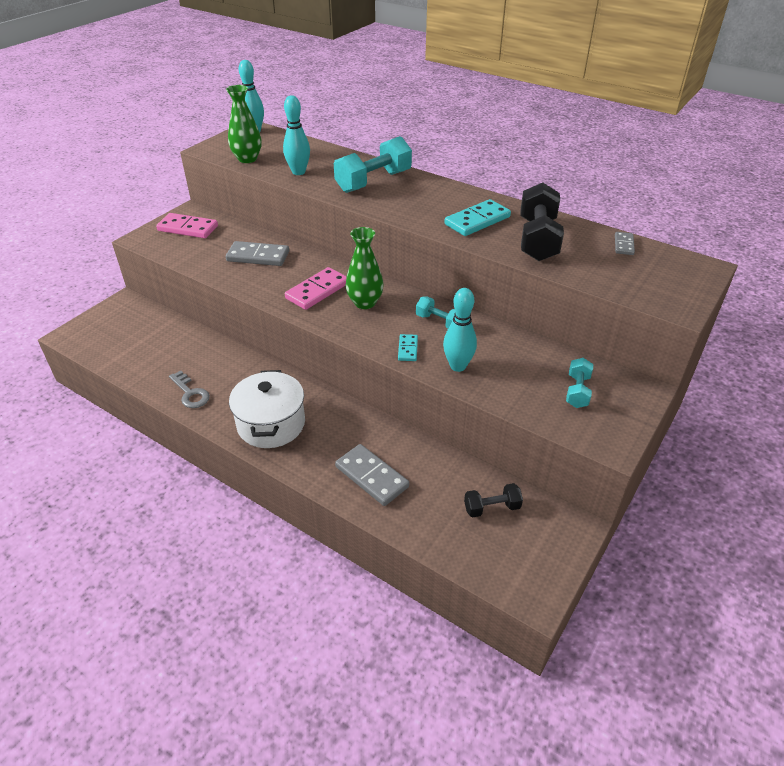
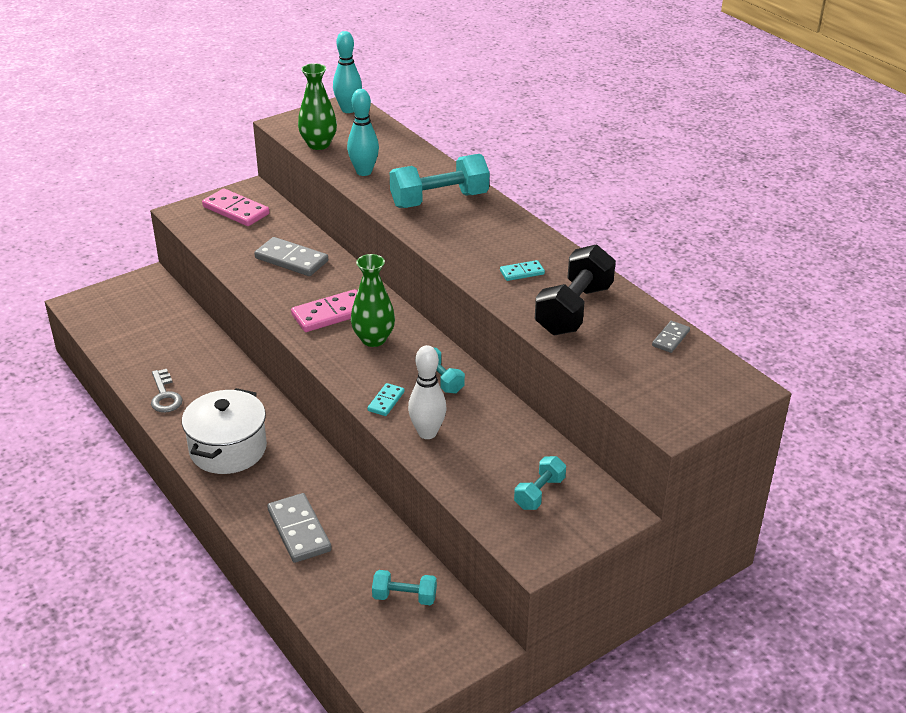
camera: 20 degrees right, 5 degrees down
turquoise bowling pin [443,288,477,372] -> white bowling pin [408,345,447,439]
turquoise domino [444,199,511,236] -> turquoise domino [500,260,545,281], size x0.54
black dumbbell [464,483,523,517] -> turquoise dumbbell [372,570,437,605]

